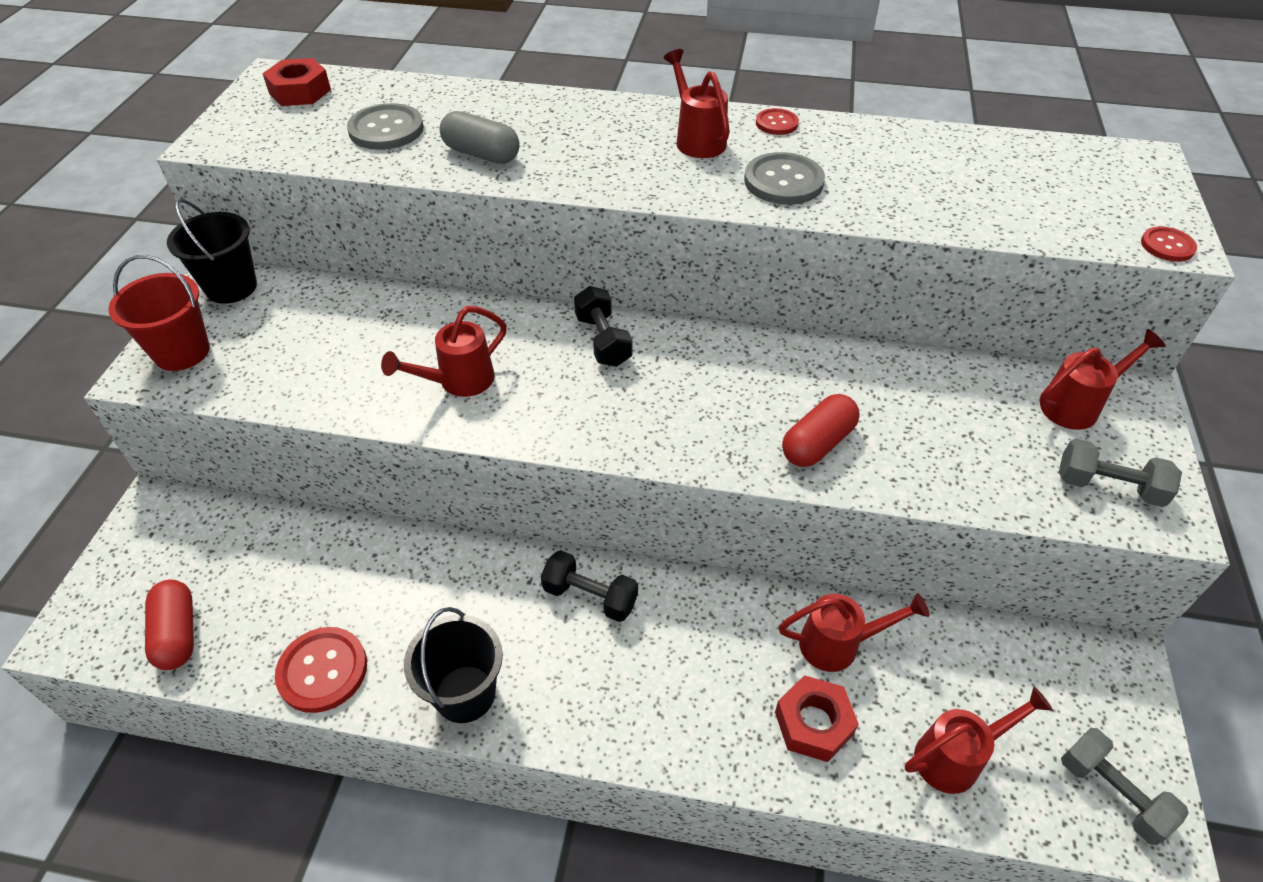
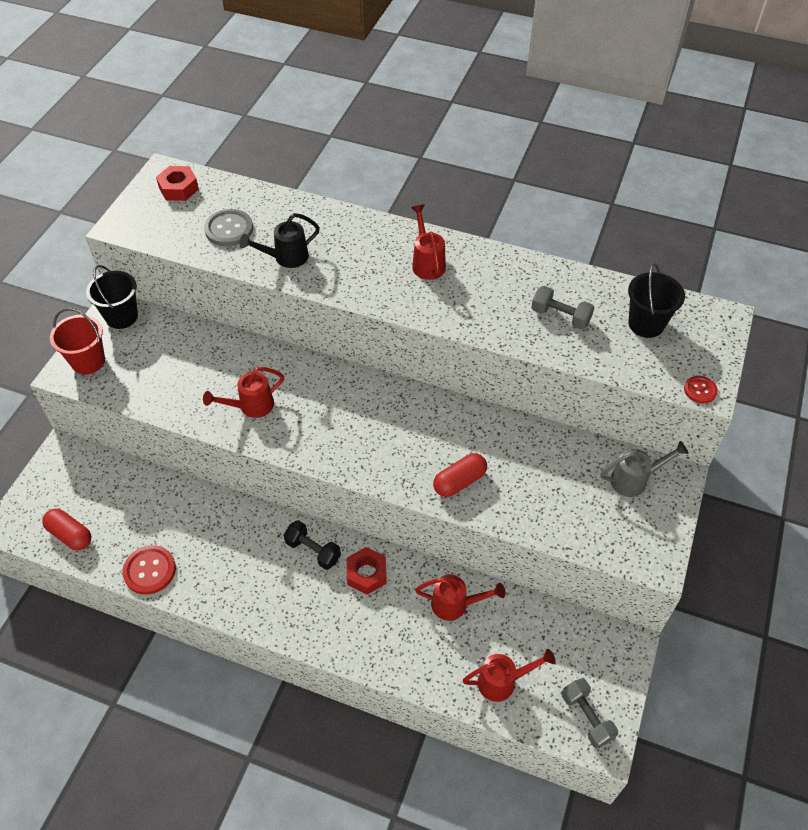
camera: 10 degrees right, 5 degrees up
red capsule [145,580,194,670] -> red capsule turned 45 degrees counterclockwise [42,509,91,550]
black bucket [404,607,503,723] -> black bucket moved to [628,263,685,338]
grey capsule [440,111,520,164] -> black watering can [239,213,320,268]
black dumbbell [574,286,632,367] -> none
grey button [744,152,825,205] -> none
red button [756,108,799,135] -> none
red nut [775,675,859,762] -> red nut moved to [347,547,387,595]
red watering can [1039,329,1166,430] -> grey watering can [600,441,689,497]
grey dumbbell [1059,439,1182,507] -> grey dumbbell moved to [531,286,594,330]

